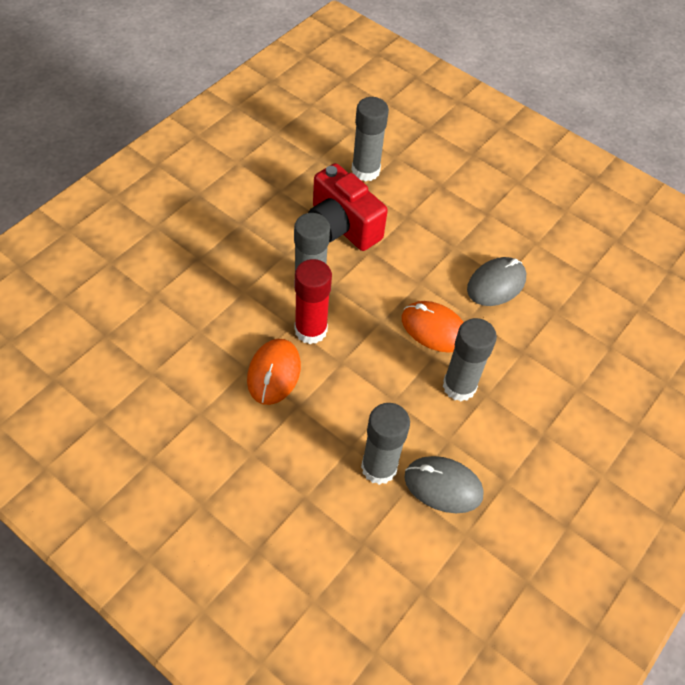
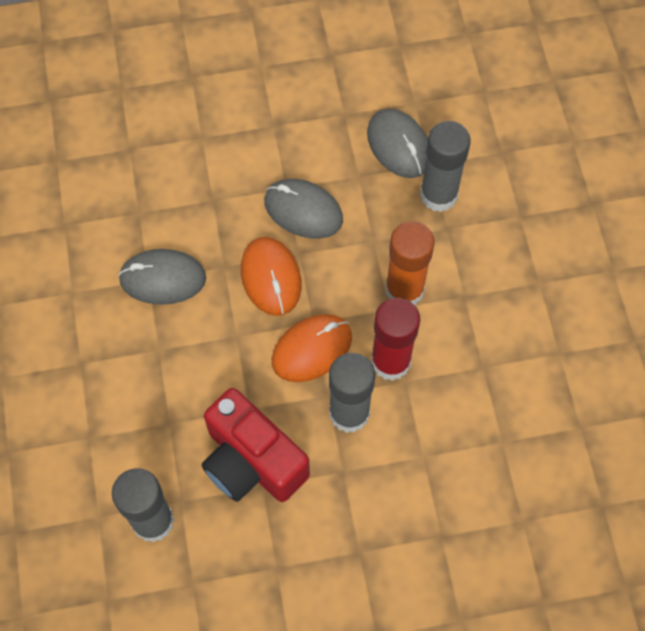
camera: 135 degrees left, 10 degrees up
orange mouse [247,339,301,405] -> orange mouse moved to [272,314,352,382]
red camera [308,163,388,251] -> red camera turned 135 degrees clockwise [202,388,310,502]
grey glue stick [443,318,497,401] -> grey mouse [264,179,343,239]
none -> orange glue stick [385,221,435,305]

